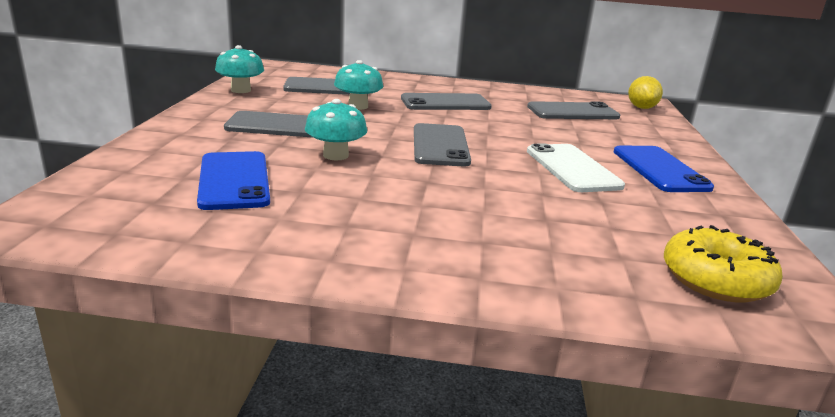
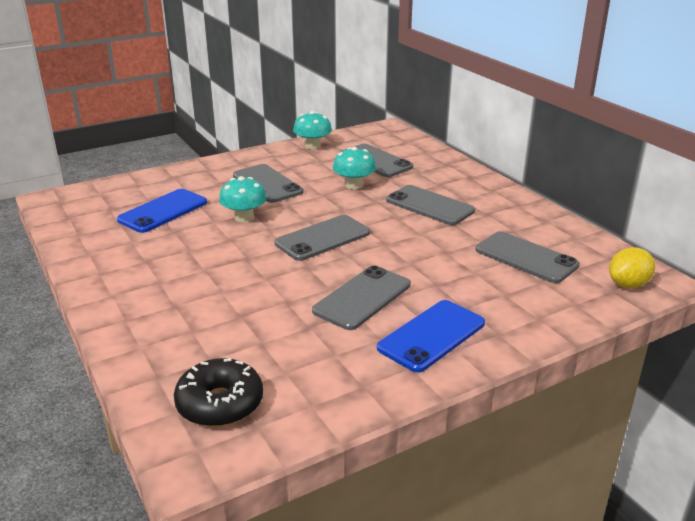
camera: 55 degrees right, 5 degrees up
white phone [527,143,625,192] -> grey phone [312,265,411,330]
yellow donut [664,225,783,303] -> black donut [174,358,263,427]

